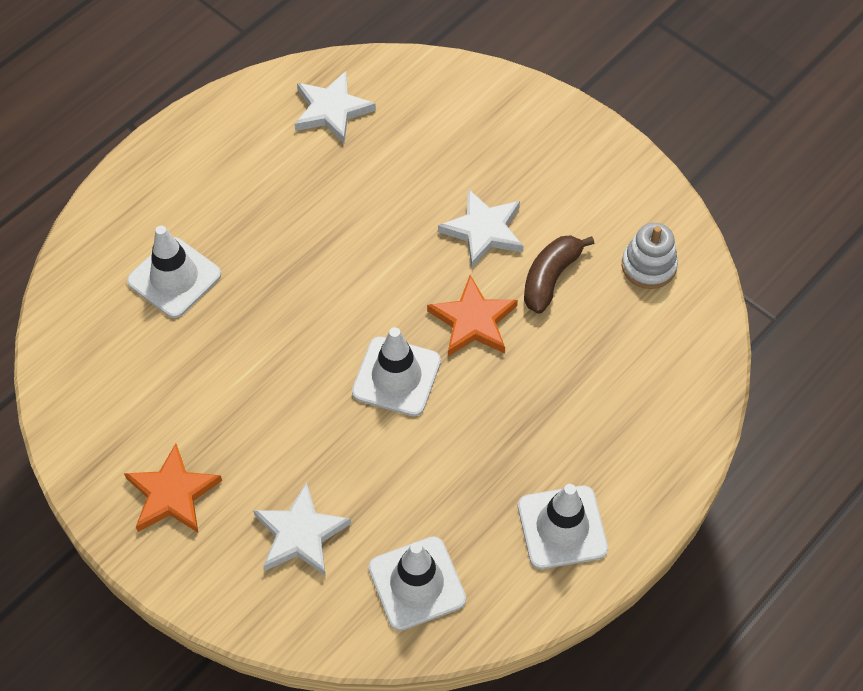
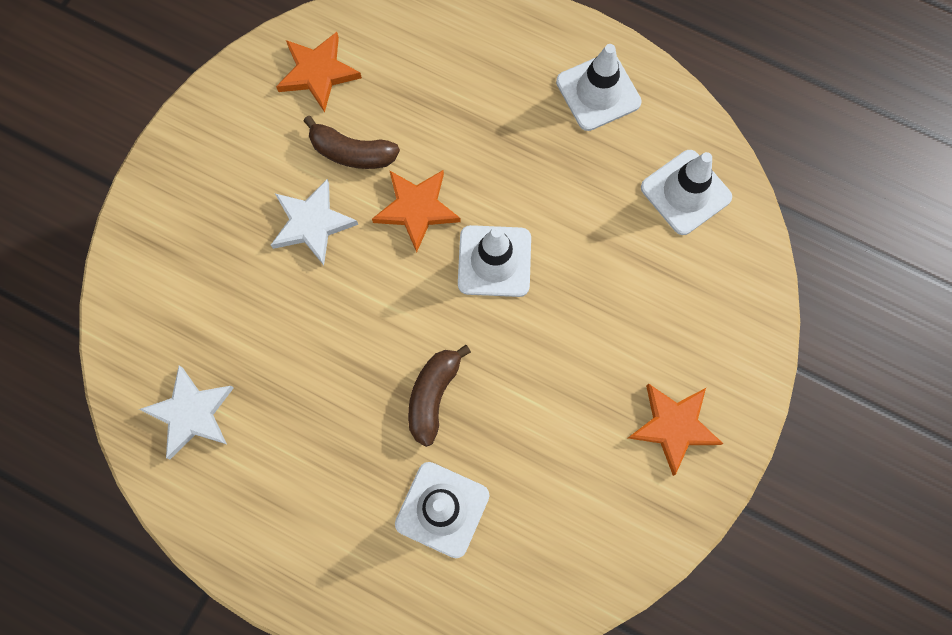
camera: 105 degrees left, 15 degrees up
white star [253,482,351,576] -> none
white stacking toy [622,223,678,289] -> orange star [276,32,362,112]
none -> brown banana [408,345,471,447]

